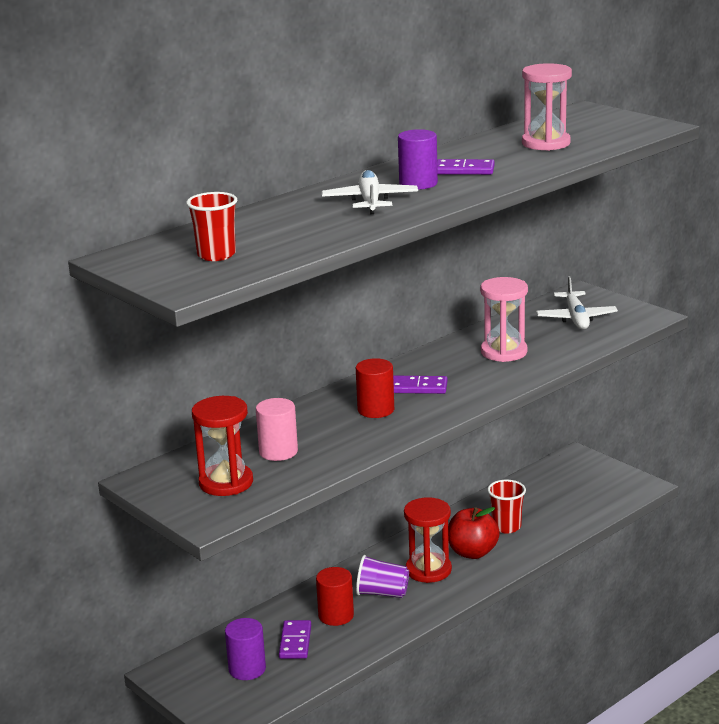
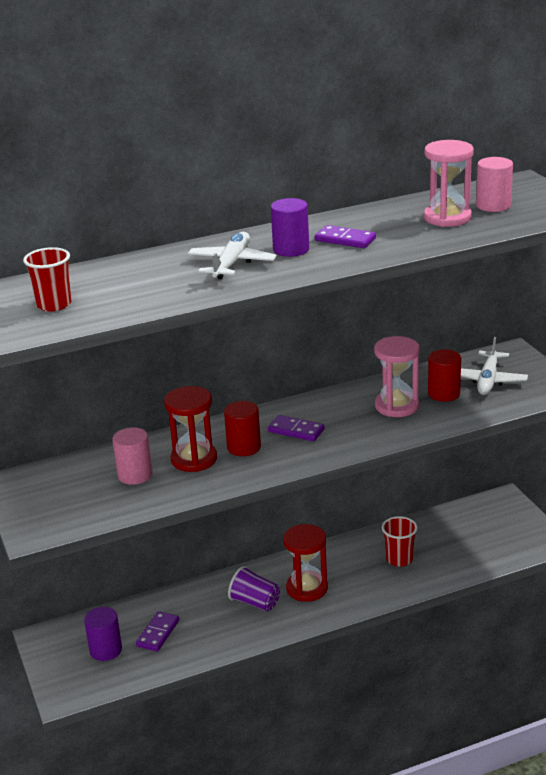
camera: 20 degrees right, 5 degrees up
red hourglass [192,396,253,496] -> red hourglass moved to [164,386,217,472]
red cylinder [316,567,354,626] -> red cylinder moved to [428,349,461,402]
red apple [448,507,500,559] -> none
none -> pink cylinder [476,157,513,212]

